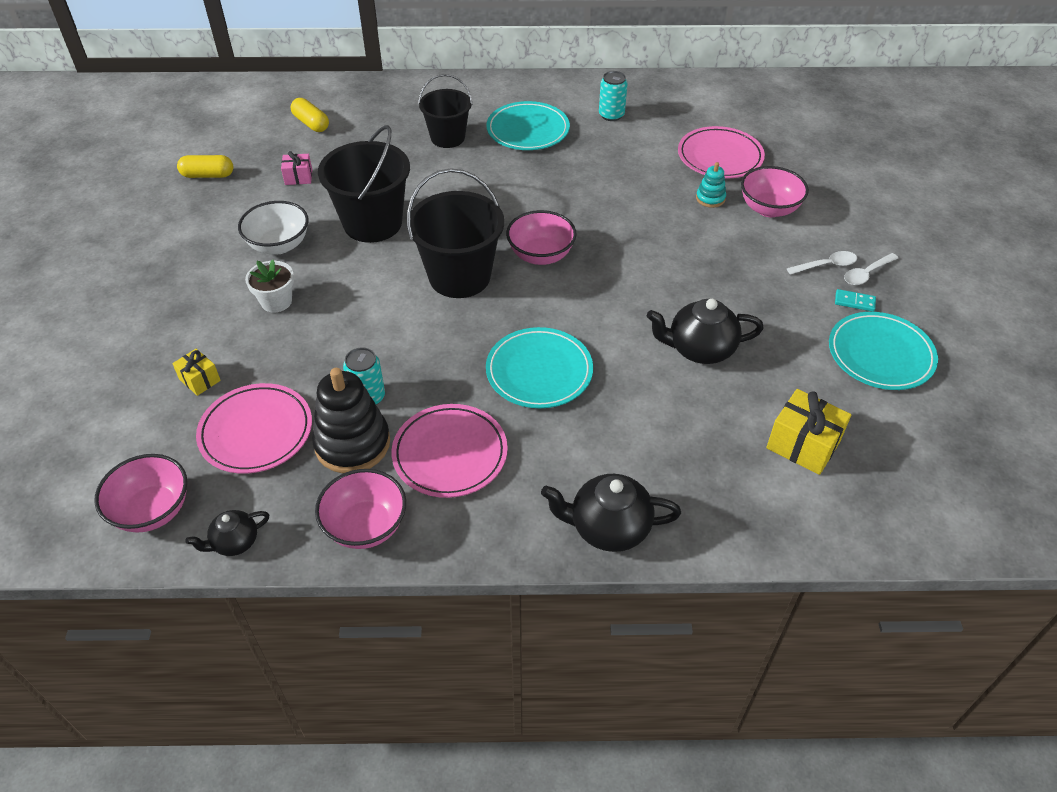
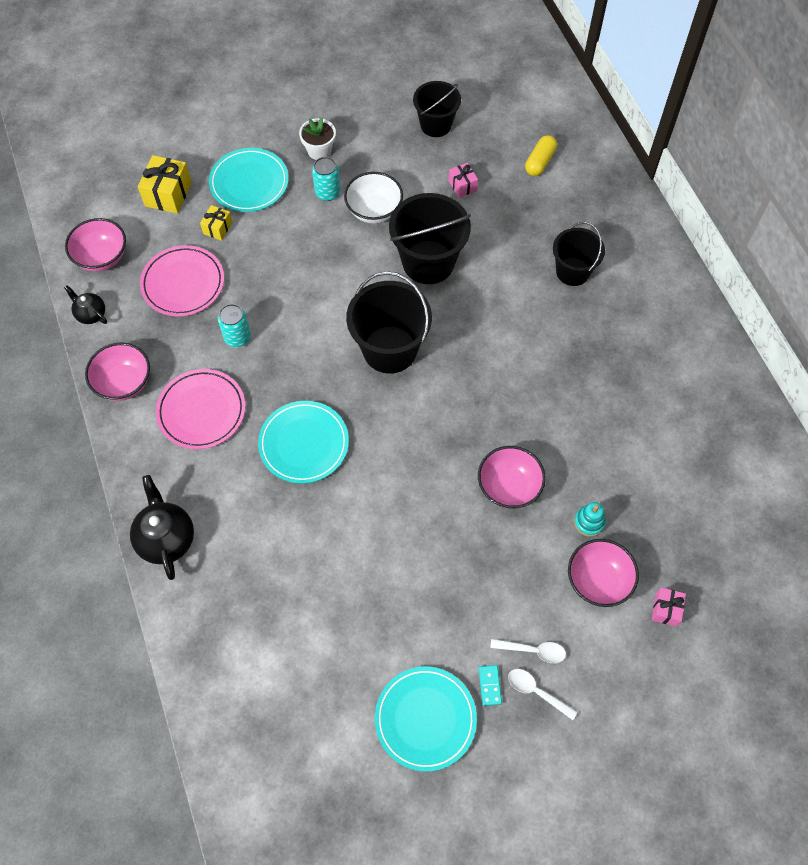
camera: 70 degrees right, 15 degrees up
yellow capsule [177,155,233,178] -> black bucket [413,81,461,137]
white flower pot [245,260,294,313] -> white flower pot moved to [299,117,336,160]
black stacking toy [312,368,390,473] -> none
turquoise plate [486,101,570,150] -> turquoise plate moved to [209,148,289,212]
pink bowl [506,210,576,265] -> pink bowl moved to [478,446,546,509]
turquoise can [599,71,628,121] -> turquoise can moved to [312,157,340,201]
black teapot [647,299,764,364] -> none
pink plate [678,126,765,178] -> none
yellow gift [766,389,851,475] -> yellow gift moved to [138,155,192,214]
white spoon [787,251,857,275] -> white spoon turned 45 degrees counterclockwise [490,639,566,663]
none -> pink gift [652,588,686,626]

